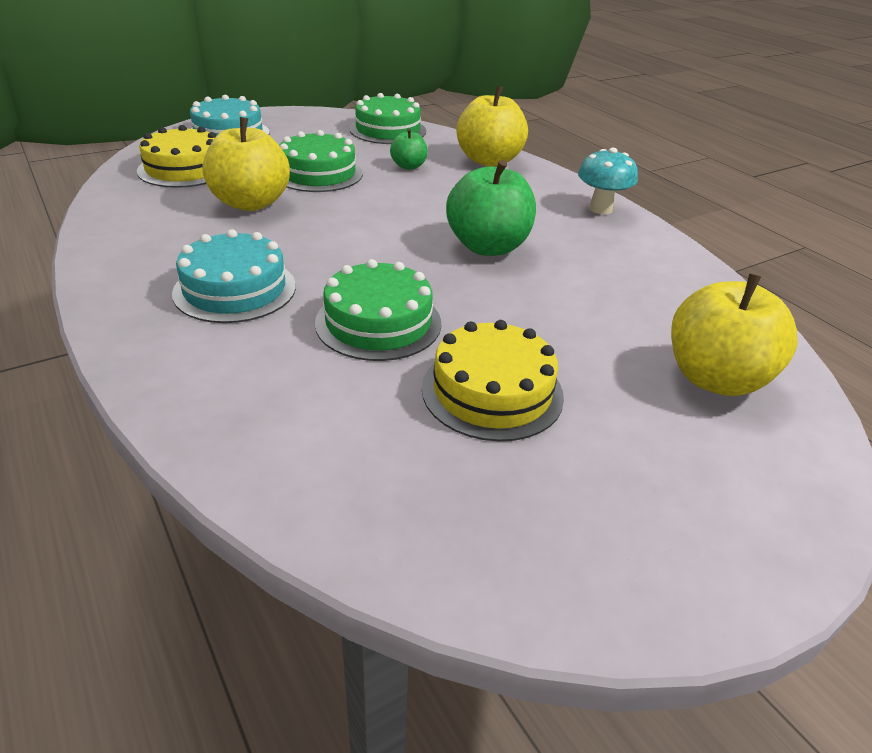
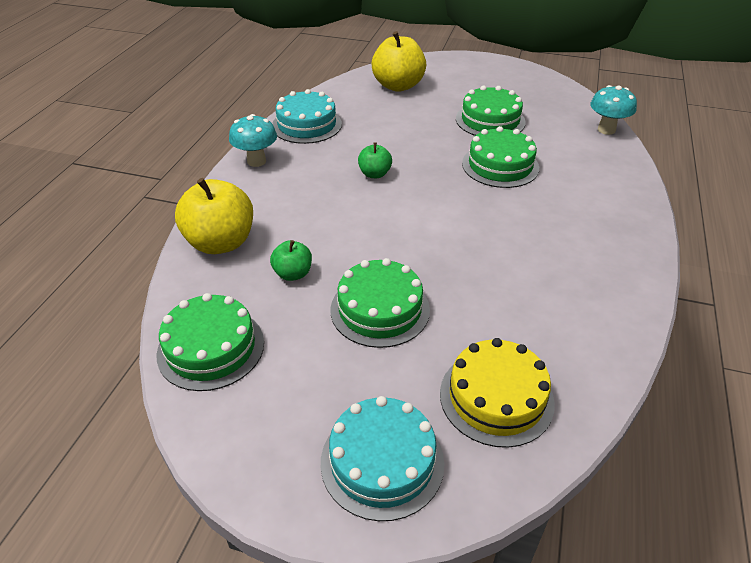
camera: 130 degrees left, 5 degrees up
turquoise cake [172,229,296,323] -> turquoise cake moved to [272,89,342,144]
yellow apple [202,117,290,211] -> none
yellow cake [422,320,564,441] -> green cake [456,85,526,136]
green apple [446,160,536,256] -> green apple [358,142,392,178], size x0.52
none -> turquoise mushroom [590,85,637,135]

